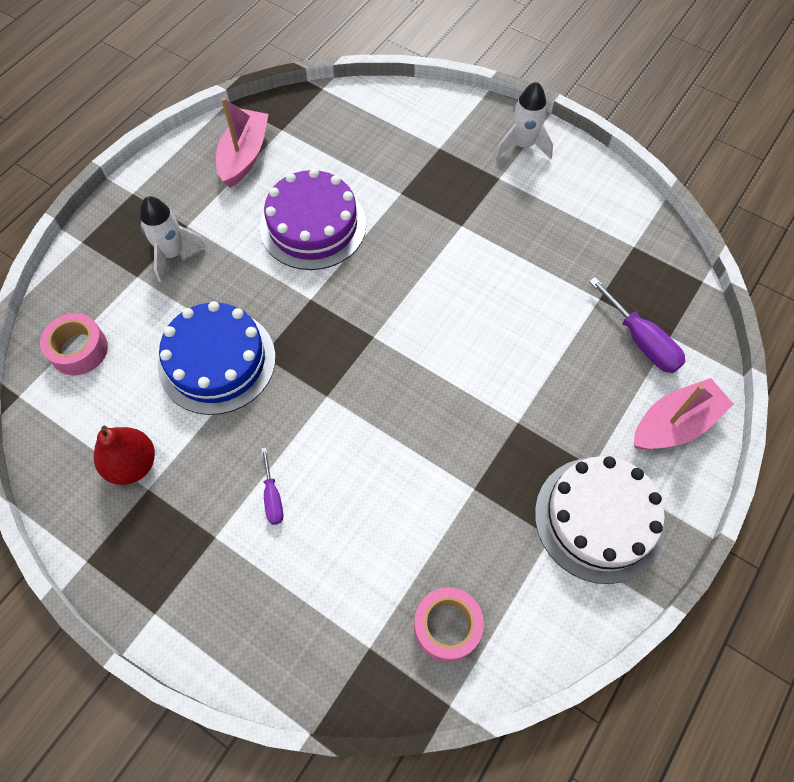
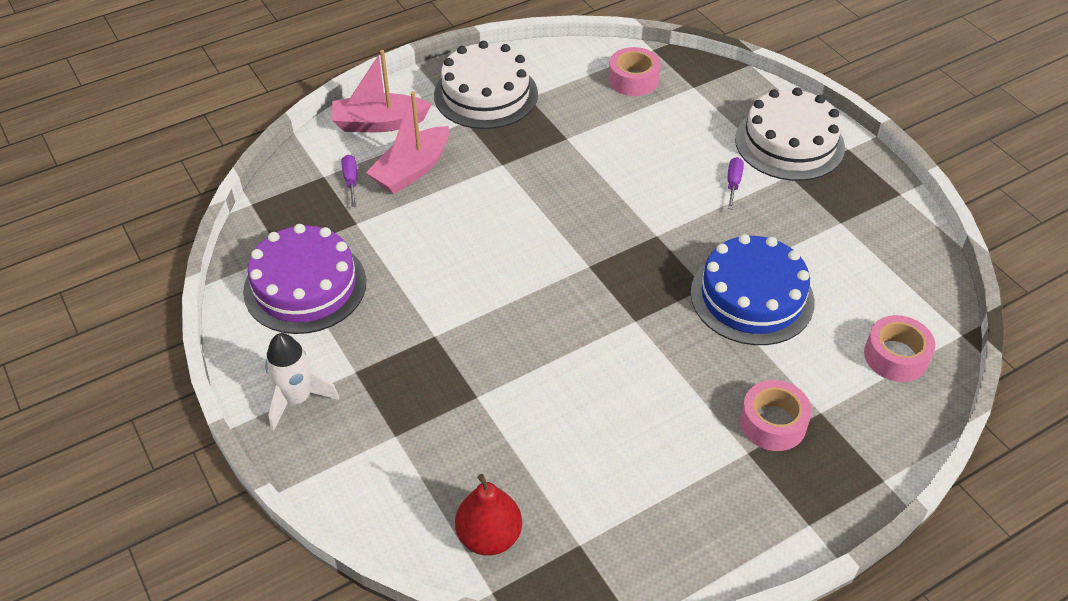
camera: 155 degrees left, 15 degrees down
red pear [94,426,155,485] -> red pear moved to [455,474,522,556]
white rocket [140,196,207,282] -> pink tape [740,380,812,451]
pink boat [216,97,269,188] -> pink boat moved to [366,91,449,194]
purple cake [260,169,366,270] -> purple cake moved to [243,224,366,334]
purple screwdriver [589,277,685,373] -> purple screwdriver [342,155,357,207], size x0.58
none -> white cake [735,87,845,181]

